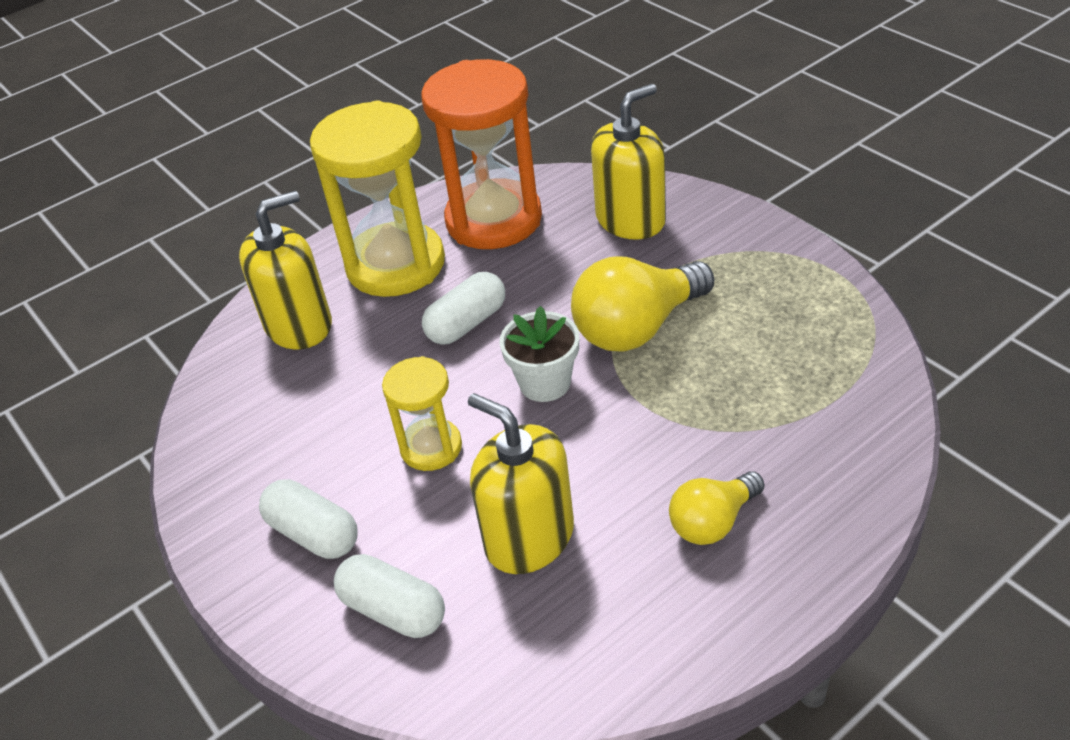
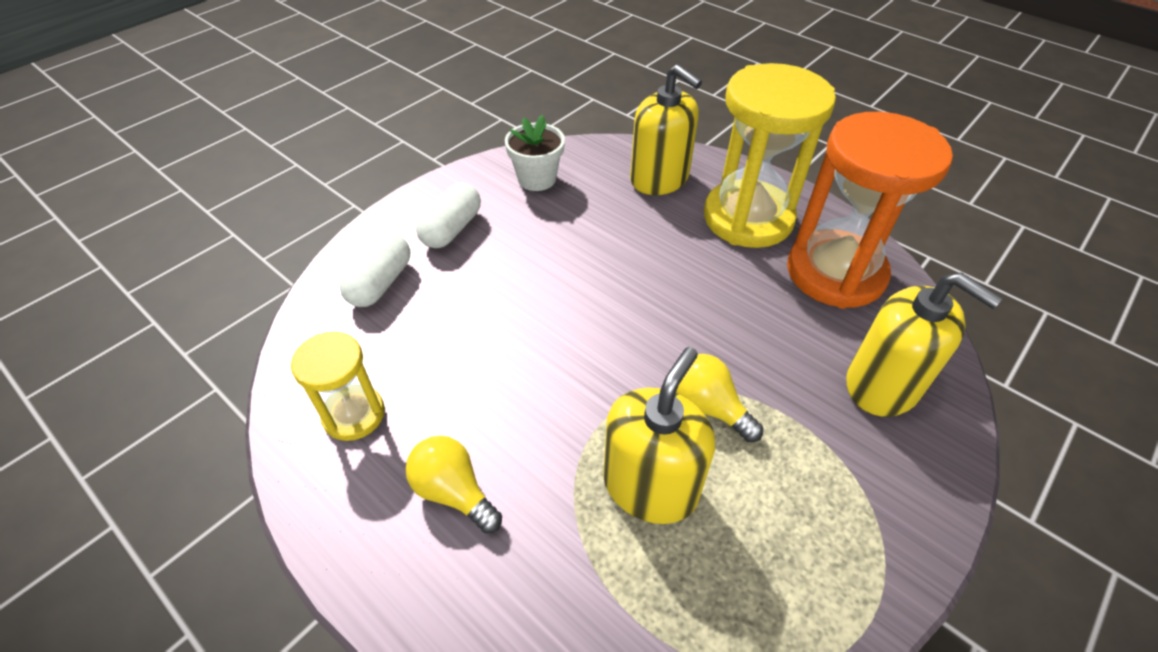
camera: 75 degrees right, 5 degrees up
yellow hourglass [382,356,462,471] -> yellow hourglass moved to [291,332,385,441]
white capsule [422,272,505,345] -> none
yellow soap dispenser [468,393,574,574] -> yellow soap dispenser moved to [603,347,715,524]
white flower pot [500,306,579,402] -> white flower pot moved to [505,115,565,191]
yellow light bulb [571,257,714,352] -> yellow light bulb [676,354,763,442], size x0.59

